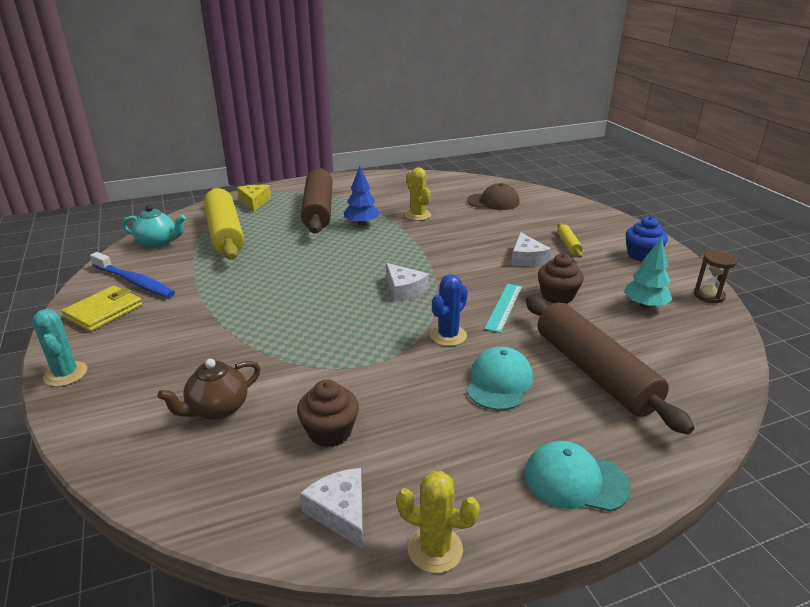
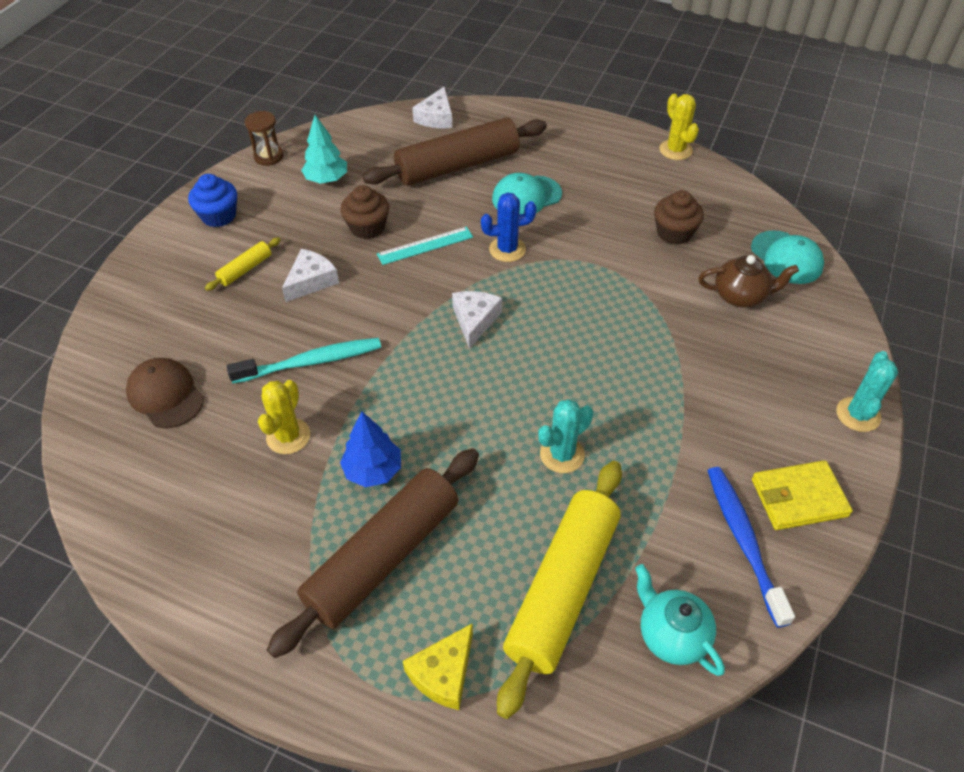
camera: 135 degrees left, 20 degrees up
white cheese [300,468,363,549] -> white cheese moved to [412,87,452,128]
turquoise cap [524,441,630,512] -> turquoise cap moved to [751,230,824,284]
brown rolling pin [525,296,694,435] -> brown rolling pin turned 45 degrees clockwise [363,117,547,186]
none -> turquoise toothbrush [227,338,381,383]
none -> turquoise cactus [538,399,593,473]

